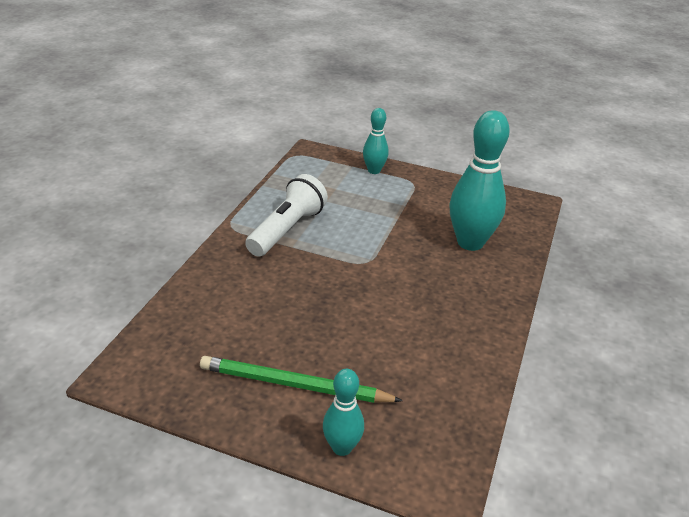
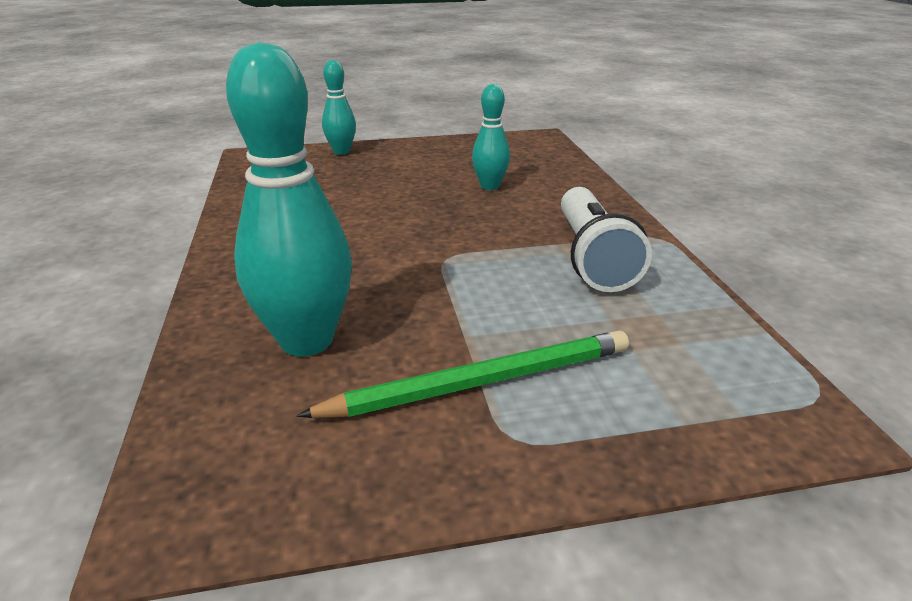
camera: 150 degrees right, 5 degrees down
green pencil [200,356,403,403] -> green pencil moved to [296,330,629,418]
turquoise bowling pin [363,108,389,174] -> turquoise bowling pin moved to [472,84,510,190]

